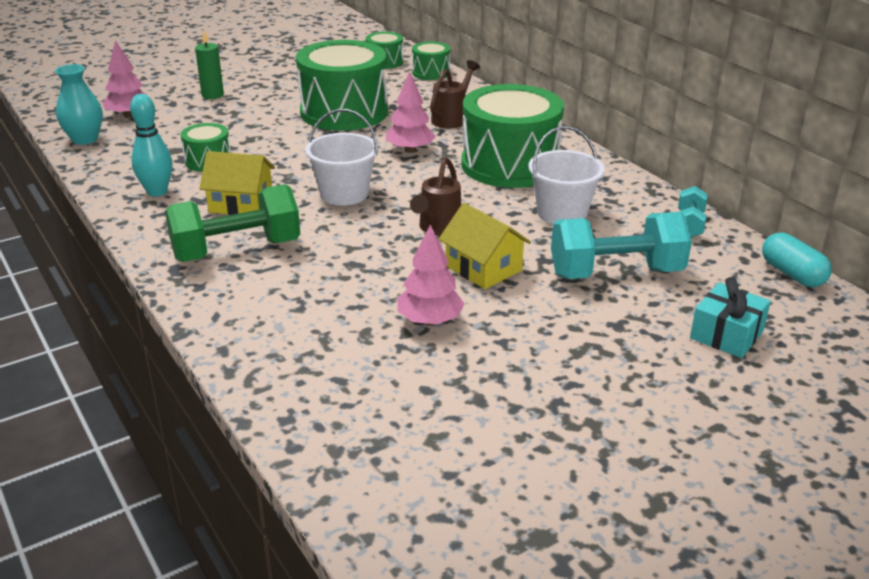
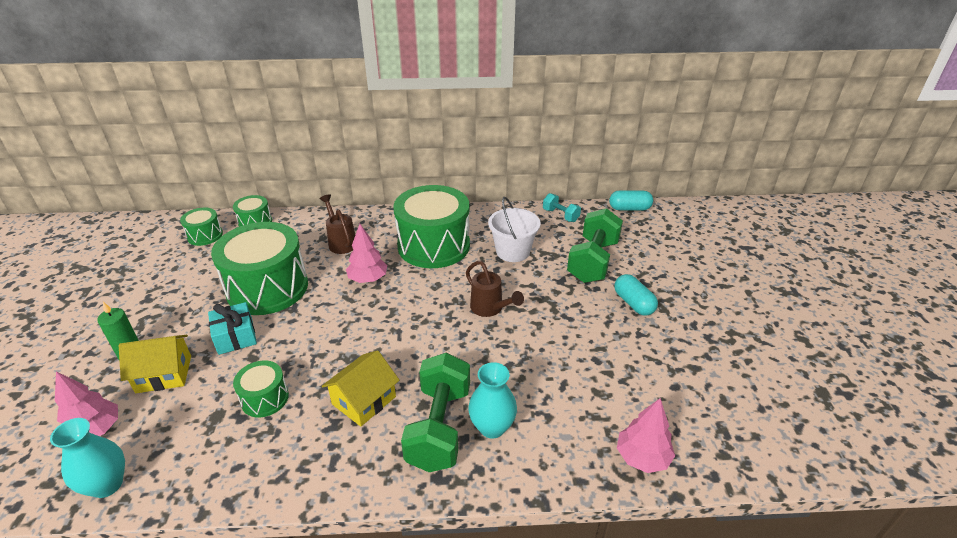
camera: 60 degrees left, 5 degrees up
turquoise bowling pin [130,94,172,197] -> none
white bucket [305,109,379,206] -> none
pink tree [397,224,465,326] -> pink tree moved to [617,398,675,473]
yellow house [439,203,531,289] -> yellow house moved to [119,335,191,393]
turquoise dumbbell [551,212,692,279] -> green dumbbell [567,208,623,283]
turquoise gift [690,277,771,358] -> turquoise gift moved to [208,302,257,355]
none -> turquoise vase [468,362,517,438]
none -> turquoise capsule [614,274,658,316]

